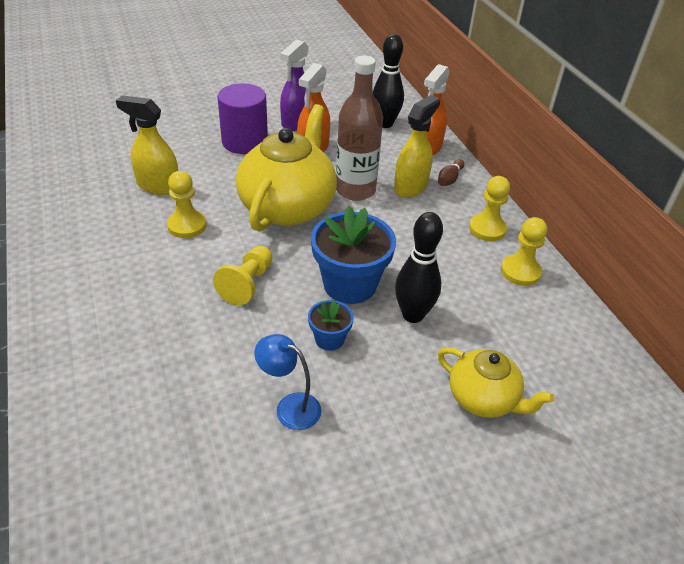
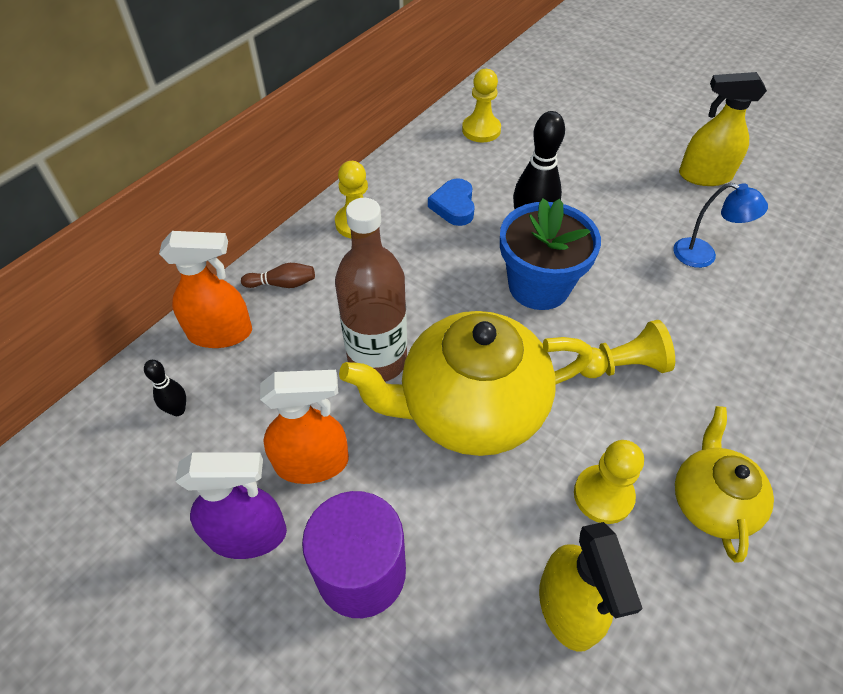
camera: 120 degrees left, 10 degrees up
blue lamp [254,334,322,430] -> blue lamp turned 60 degrees counterclockwise [673,183,768,268]
blue flower pot [308,300,354,351] -> none
black bowling pin [373,34,404,128] -> black bowling pin [144,360,186,416], size x0.52
yellow spray bottle [394,95,440,198] -> yellow spray bottle moved to [679,72,767,186]
yellow teapot [438,347,554,418] -> yellow teapot moved to [675,406,774,563]
yellow pawn [501,217,547,286] -> yellow pawn moved to [462,69,501,143]
none -> blue heart [428,178,475,226]

